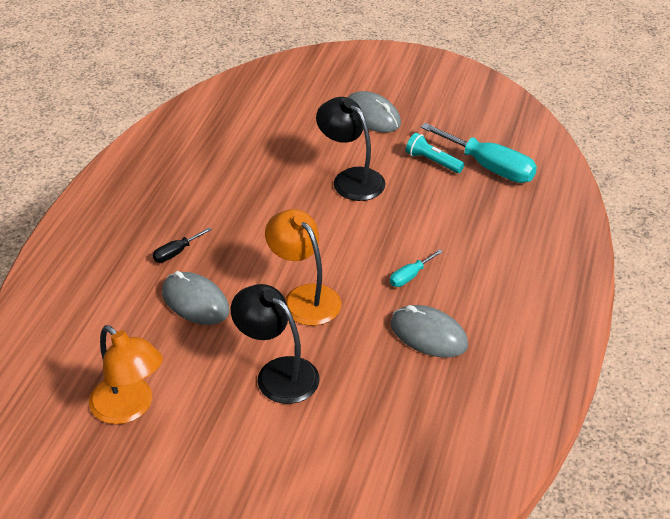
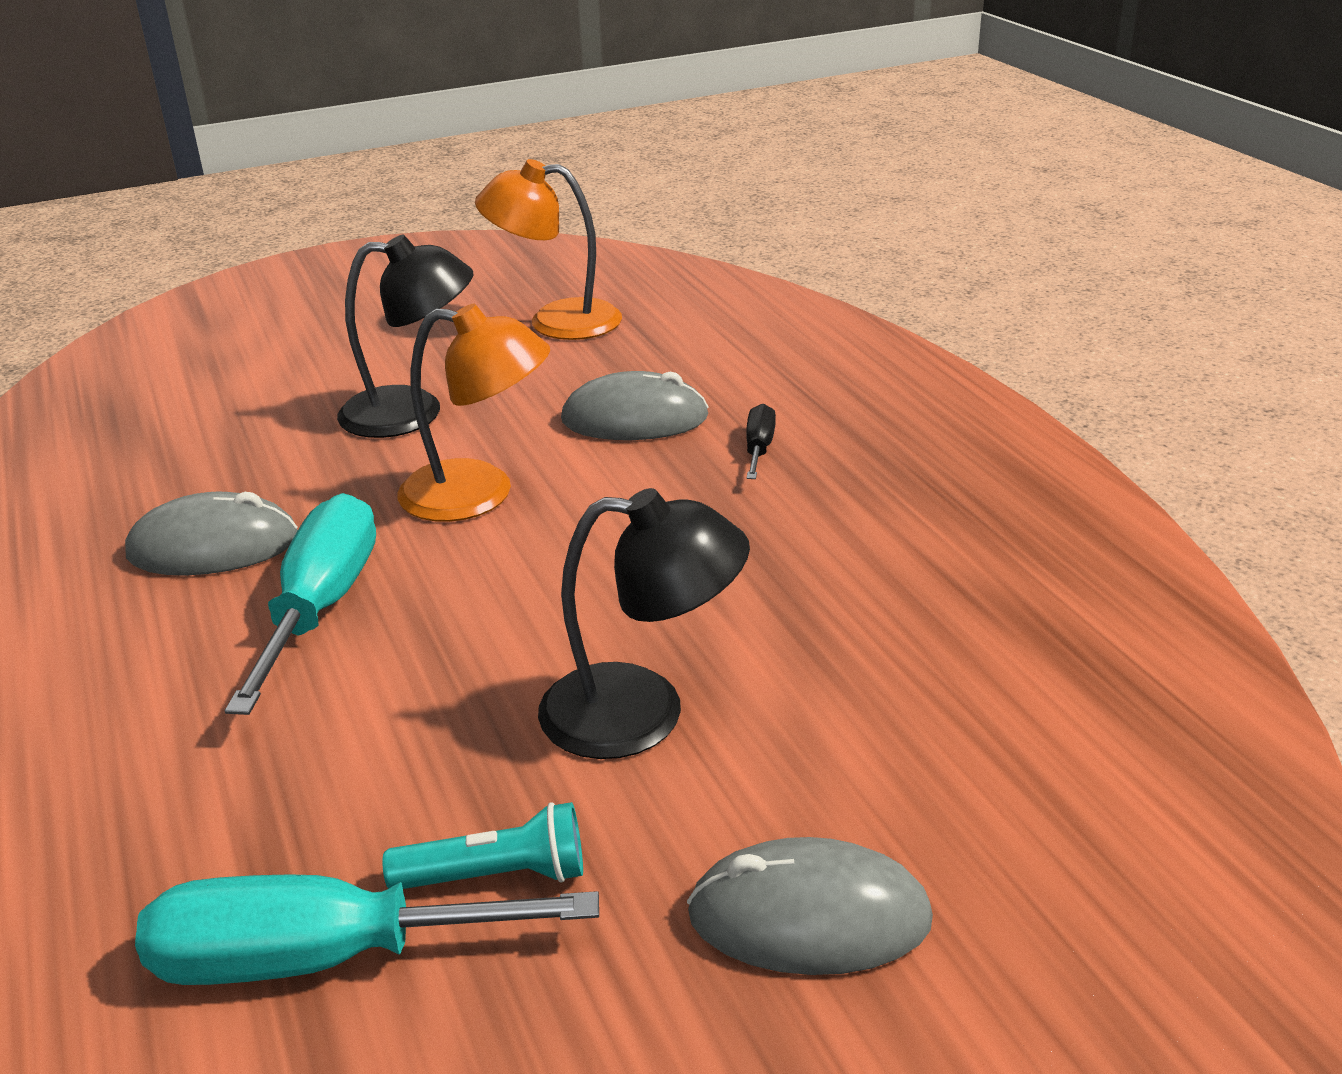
camera: 140 degrees right, 10 degrees down
turquoise screwdriver [390,249,443,287] -> turquoise screwdriver [225,493,376,715], size x2.08

